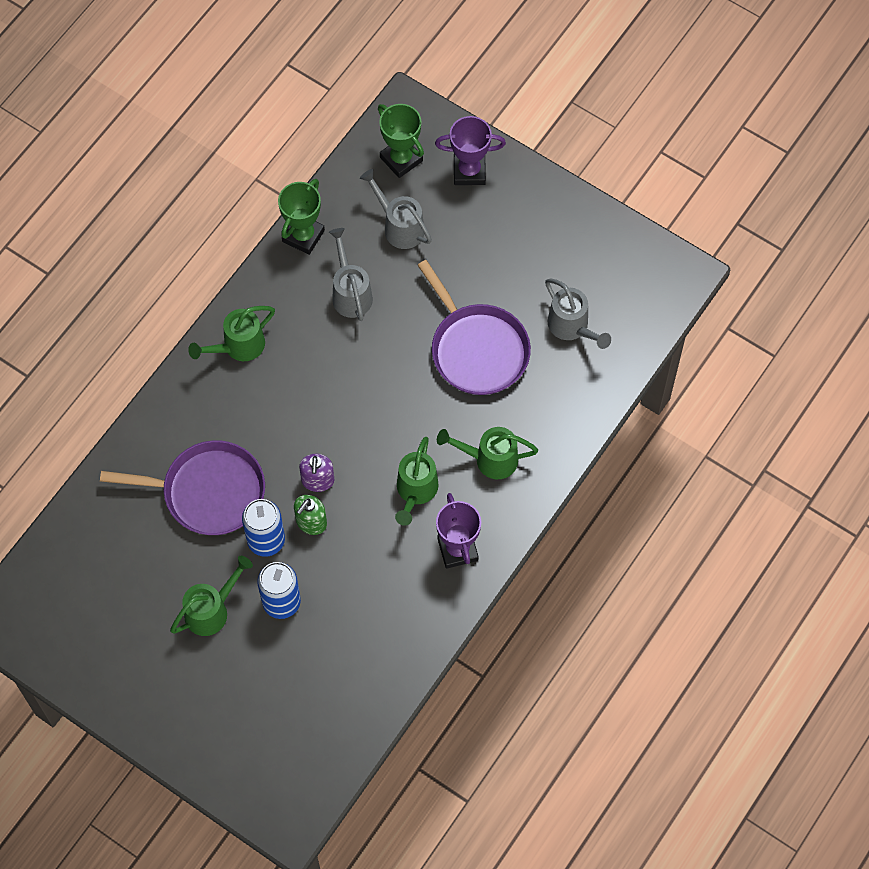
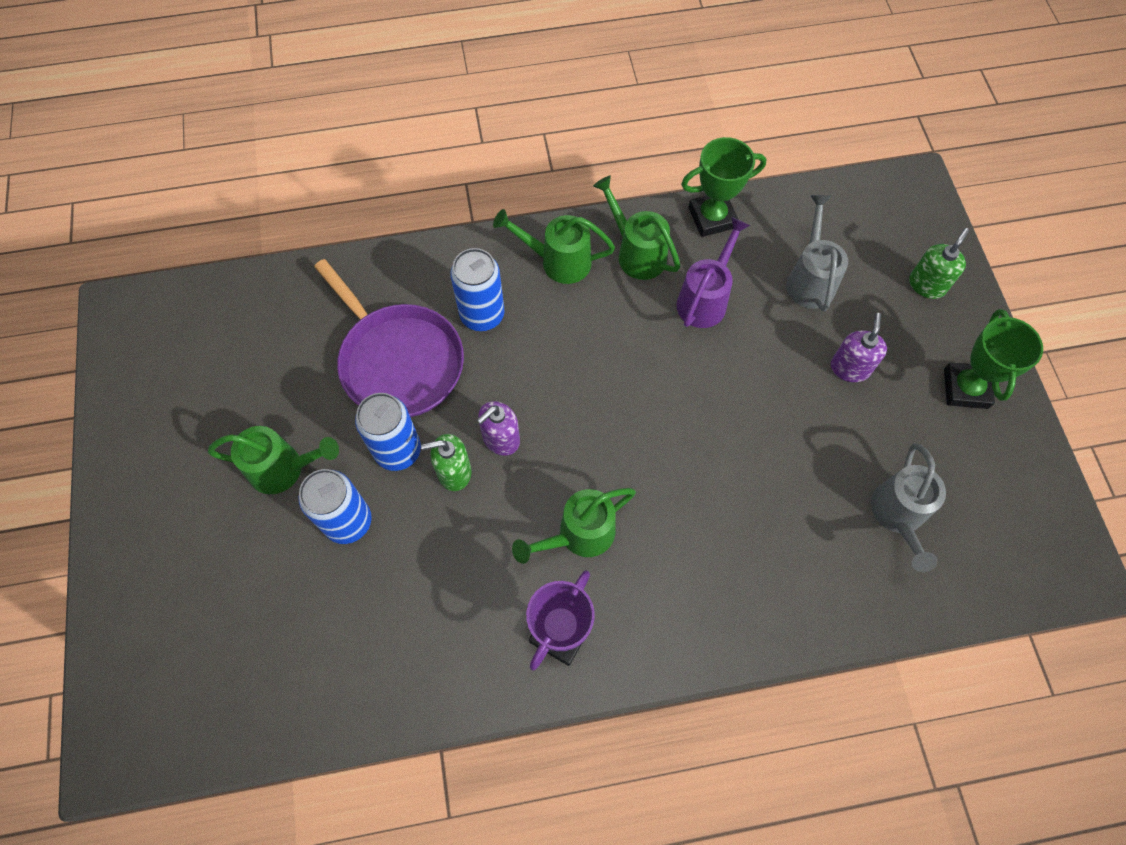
camera: 45 degrees right, 0 degrees up
grey watering can [329,228,373,321] -> purple watering can [677,217,750,328]
green trophy [378,104,424,178] -> green trophy moved to [944,309,1043,409]
purple pan [418,260,531,395] -> none
purple trophy [435,116,506,185] -> green soap dispenser [909,228,969,299]
green watering can [437,427,538,479] -> green watering can moved to [593,175,680,280]
none -> blue can [450,248,505,331]
none -> purple soap dispenser [831,313,887,382]

